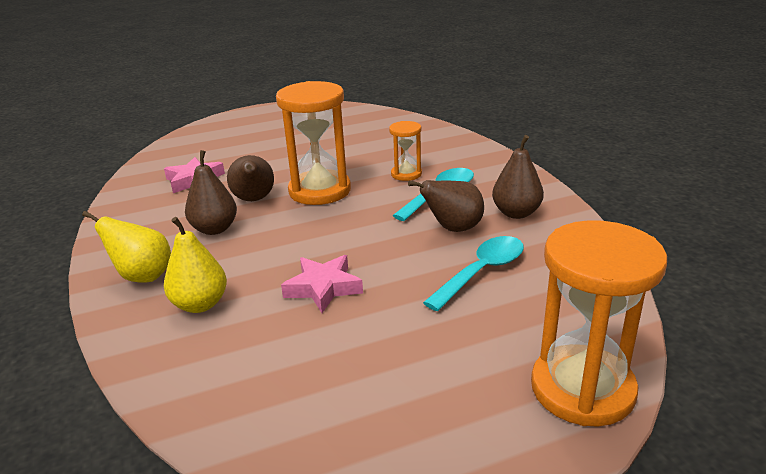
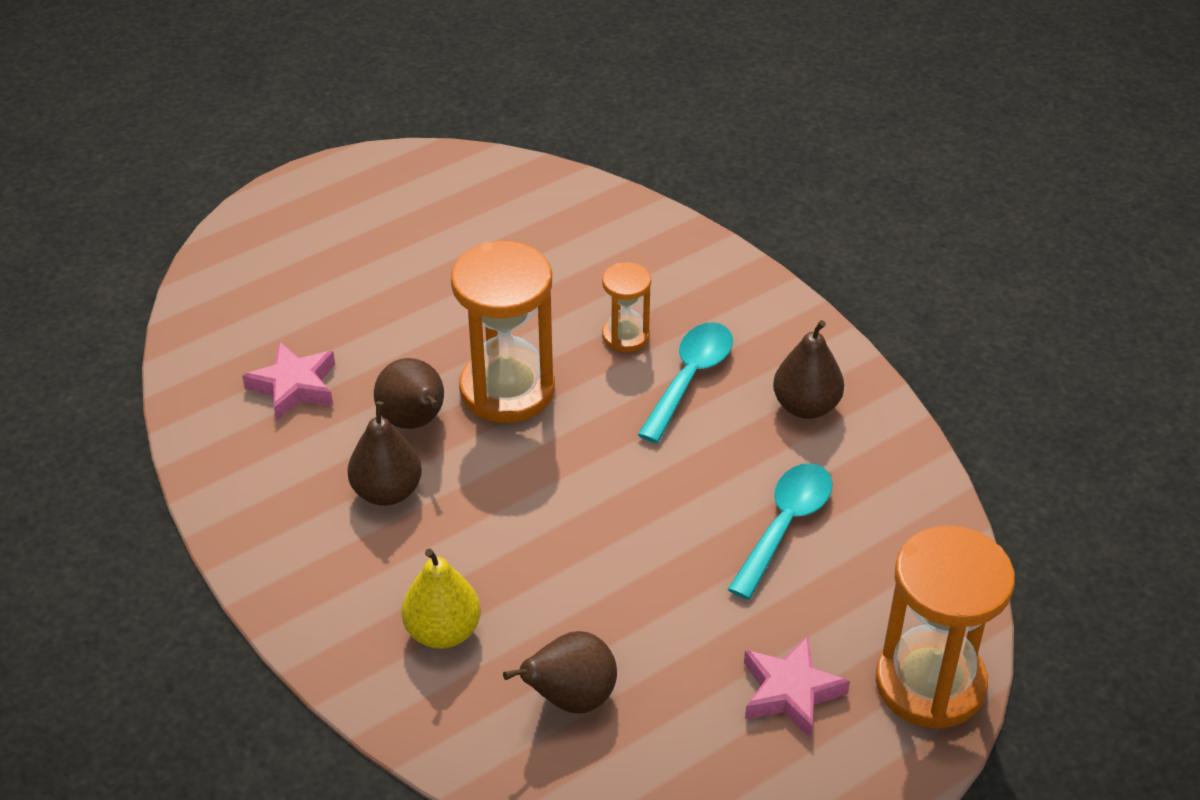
camera: 15 degrees left, 15 degrees up
yellow pear [82,211,171,283] -> none
pink star [281,255,363,313] -> pink star moved to [744,636,850,739]
brown pear [408,180,484,232] -> brown pear moved to [503,631,617,713]

